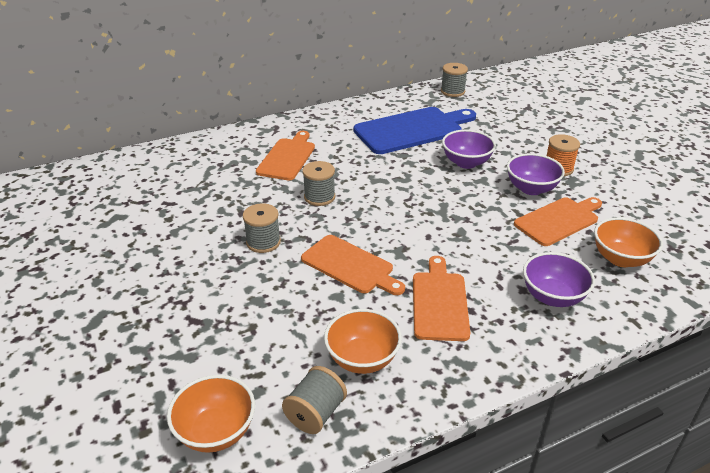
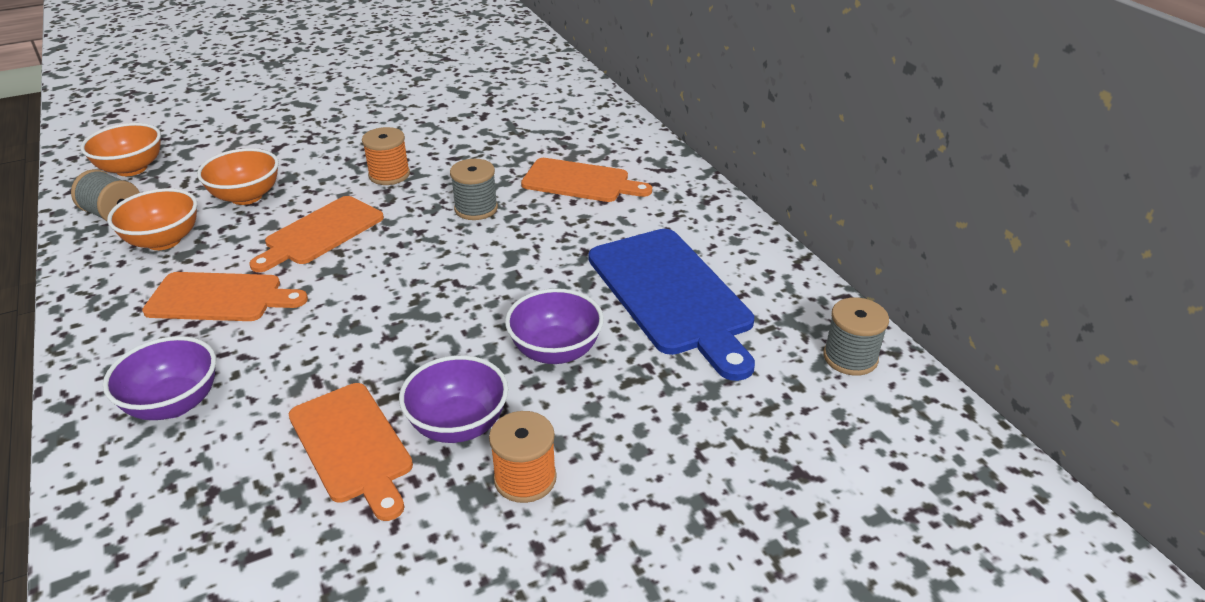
camera: 90 degrees right, 0 degrees up
grey spool [243,203,281,253] -> orange spool [362,127,410,185]
orange bowl [594,217,663,267] -> orange bowl moved to [197,148,279,205]

